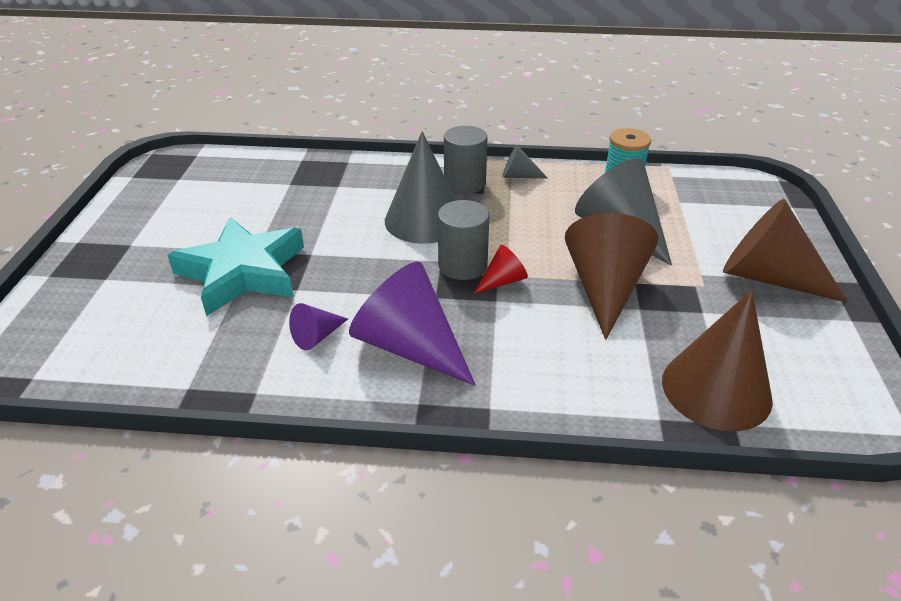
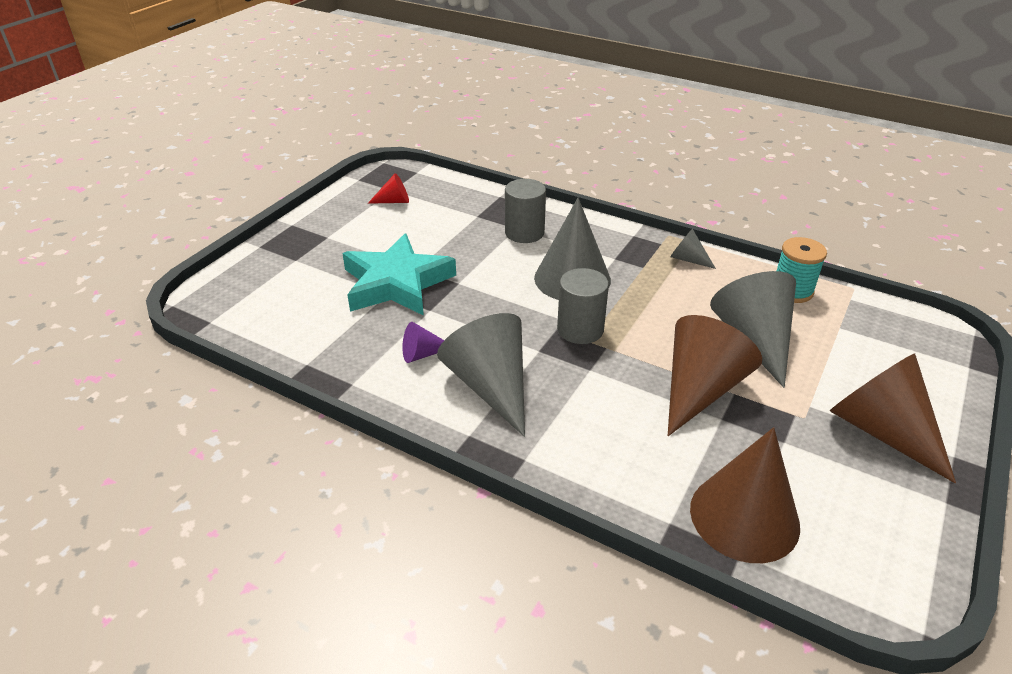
camera: 25 degrees right, 0 degrees up
purple cone [349,262,476,386] -> grey cone [437,313,525,437]
grey cylinder [444,126,488,194] -> grey cylinder moved to [505,179,546,243]
red cone [474,245,528,294] -> red cone moved to [368,173,409,204]

